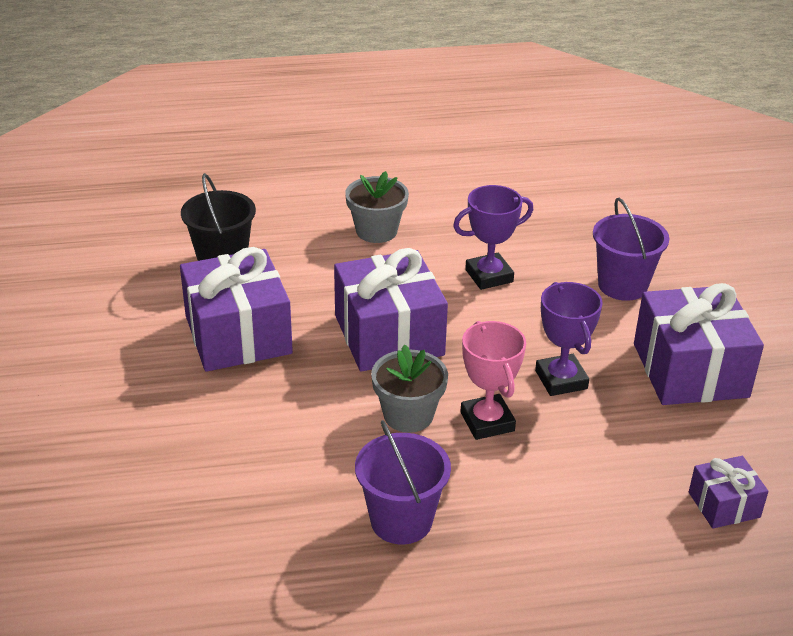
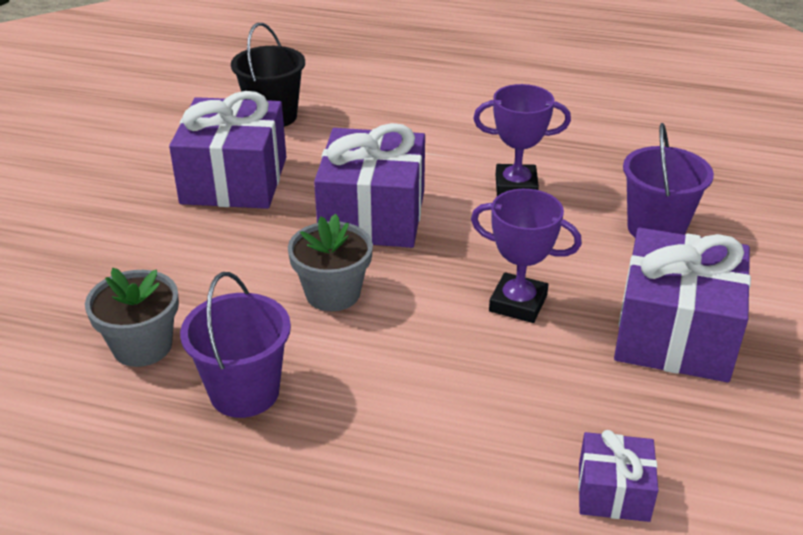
camera: 25 degrees right, 0 degrees up
grey flower pot [345,171,409,243] -> grey flower pot moved to [85,268,179,367]
pink trophy [461,321,526,440] -> none
purple trophy [535,282,603,396] -> purple trophy turned 75 degrees counterclockwise [471,189,582,323]

